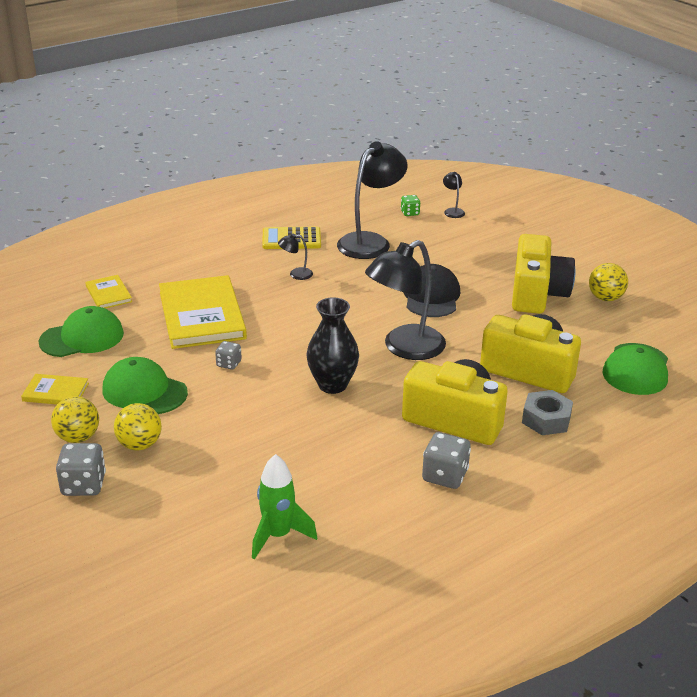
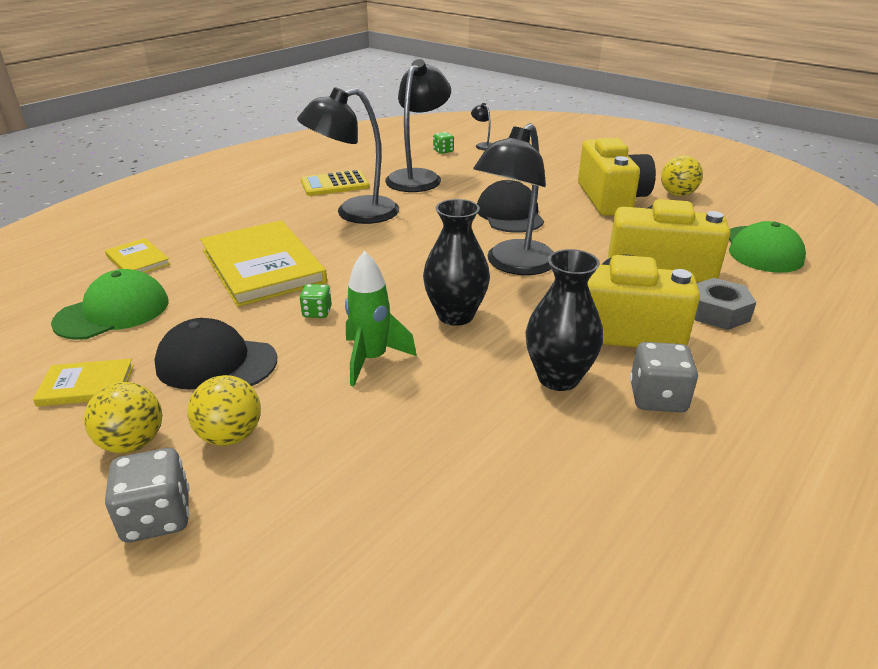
camera: 15 degrees left, 0 degrees up
green cap [102,357,188,414] -> black cap [154,318,277,389]
grey dice [215,341,242,370] -> green dice [299,284,332,318]
green rocket [252,454,317,560] -> green rocket moved to [345,251,417,387]
black lamp [278,233,313,280] -> black lamp [297,87,399,224], size x2.39
none -> black vase [525,249,603,391]

